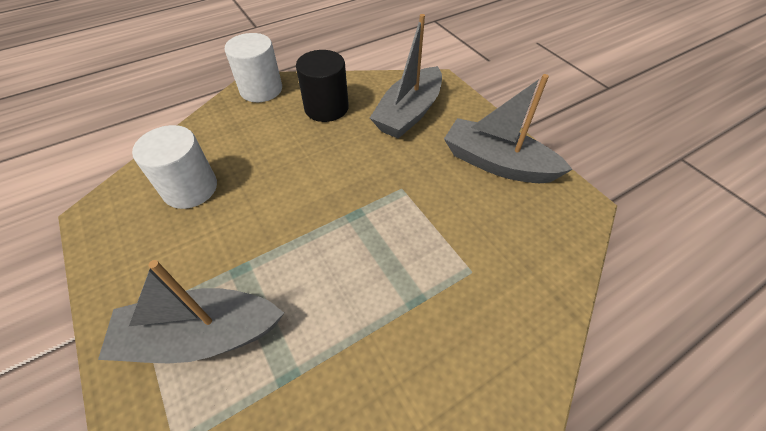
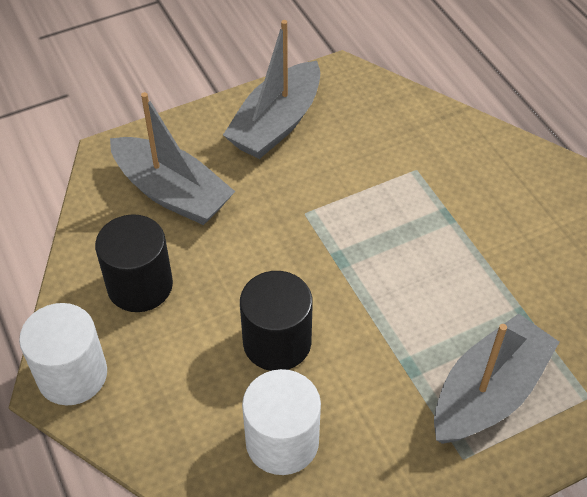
camera: 85 degrees left, 0 degrees up
grey boat [98,260,284,363] -> grey boat turned 135 degrees counterclockwise [434,314,559,444]
none -> black cylinder [240,271,313,371]

